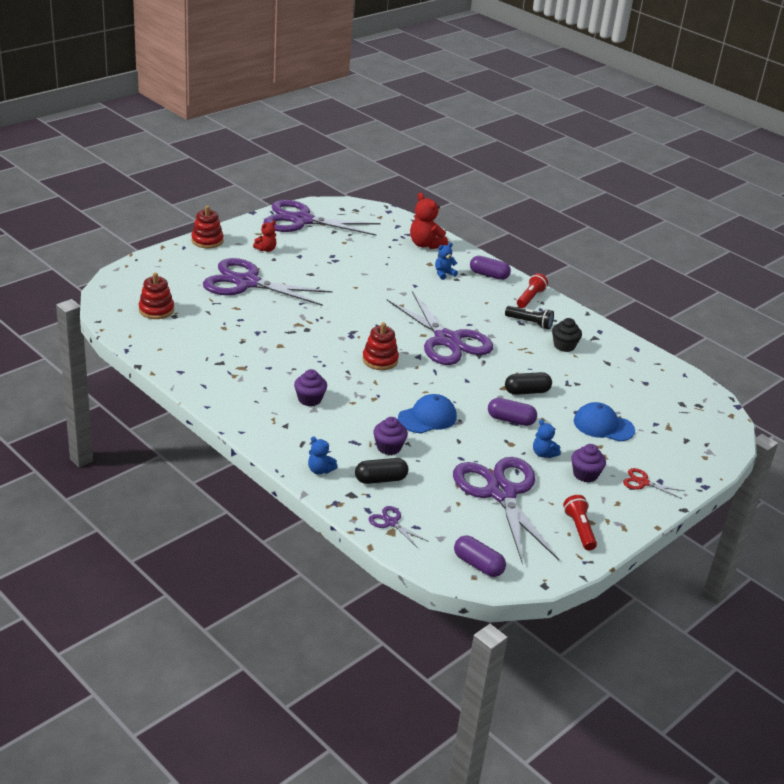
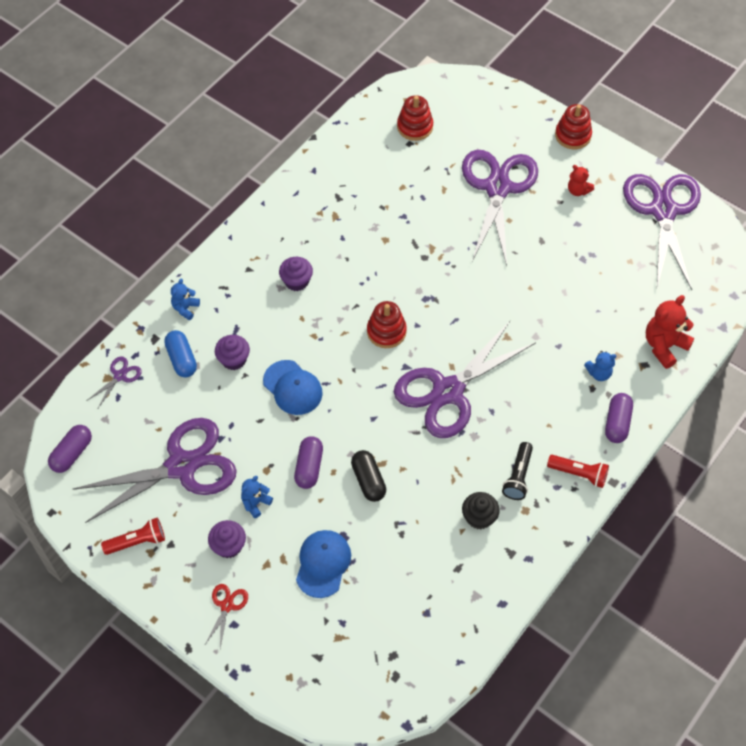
camera: 85 degrees right, 25 degrees up
black capsule [355,458,409,484] -> blue capsule [164,330,197,378]
blue teddy bear [435,243,458,280] -> blue teddy bear turned 120 degrees clockwise [584,351,616,381]

